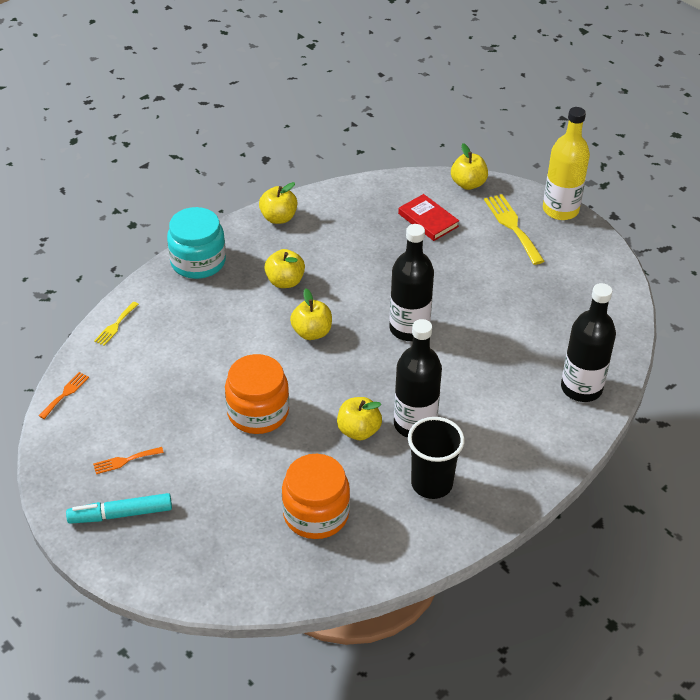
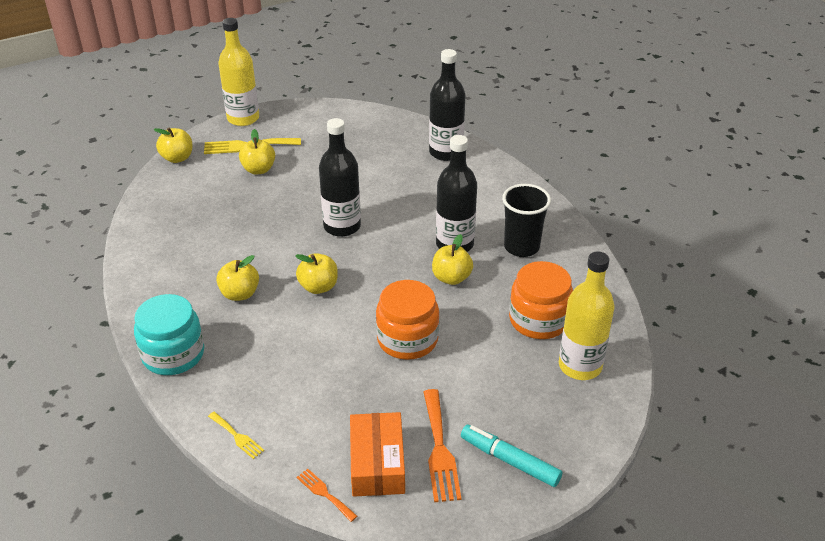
camera: 75 degrees left, 5 degrees down
turquoise marker [66,493,172,524] -> turquoise marker turned 120 degrees clockwise [461,424,562,487]
orange fork [93,447,164,474] -> orange fork [424,389,462,502], size x1.81
yellow apple [259,182,297,224] -> yellow apple moved to [239,129,275,174]
red book [398,194,459,241] -> none
none -> orange box [350,412,405,497]
none -> yellow bottle [559,251,615,380]

